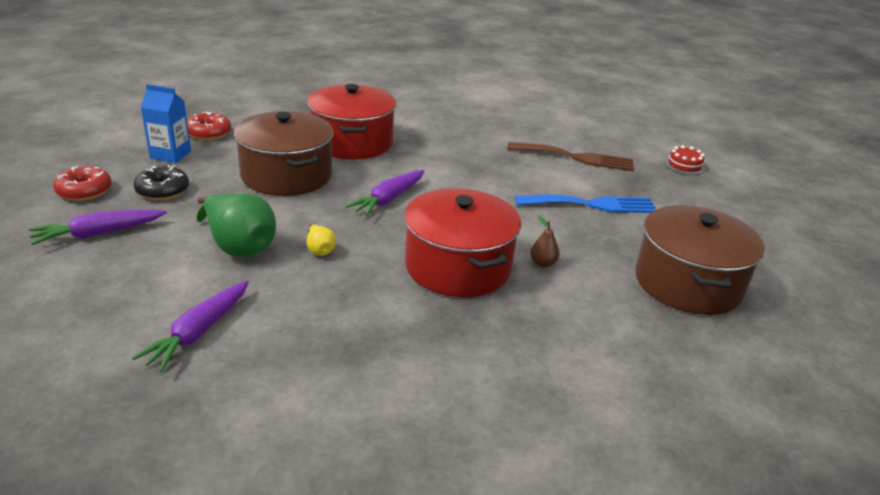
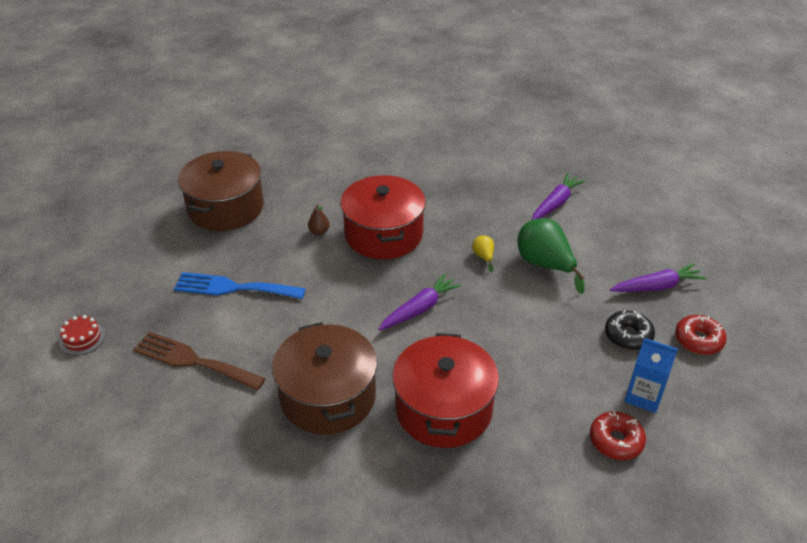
camera: 165 degrees left, 10 degrees up
brown pot [234,111,334,196] -> brown pot moved to [272,322,377,435]

